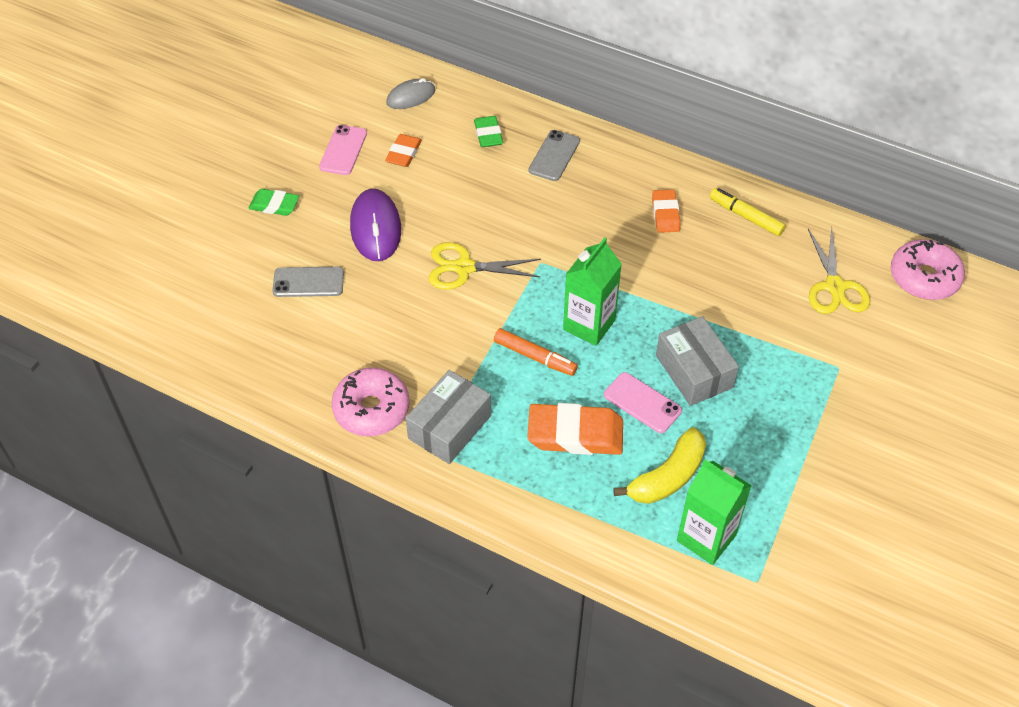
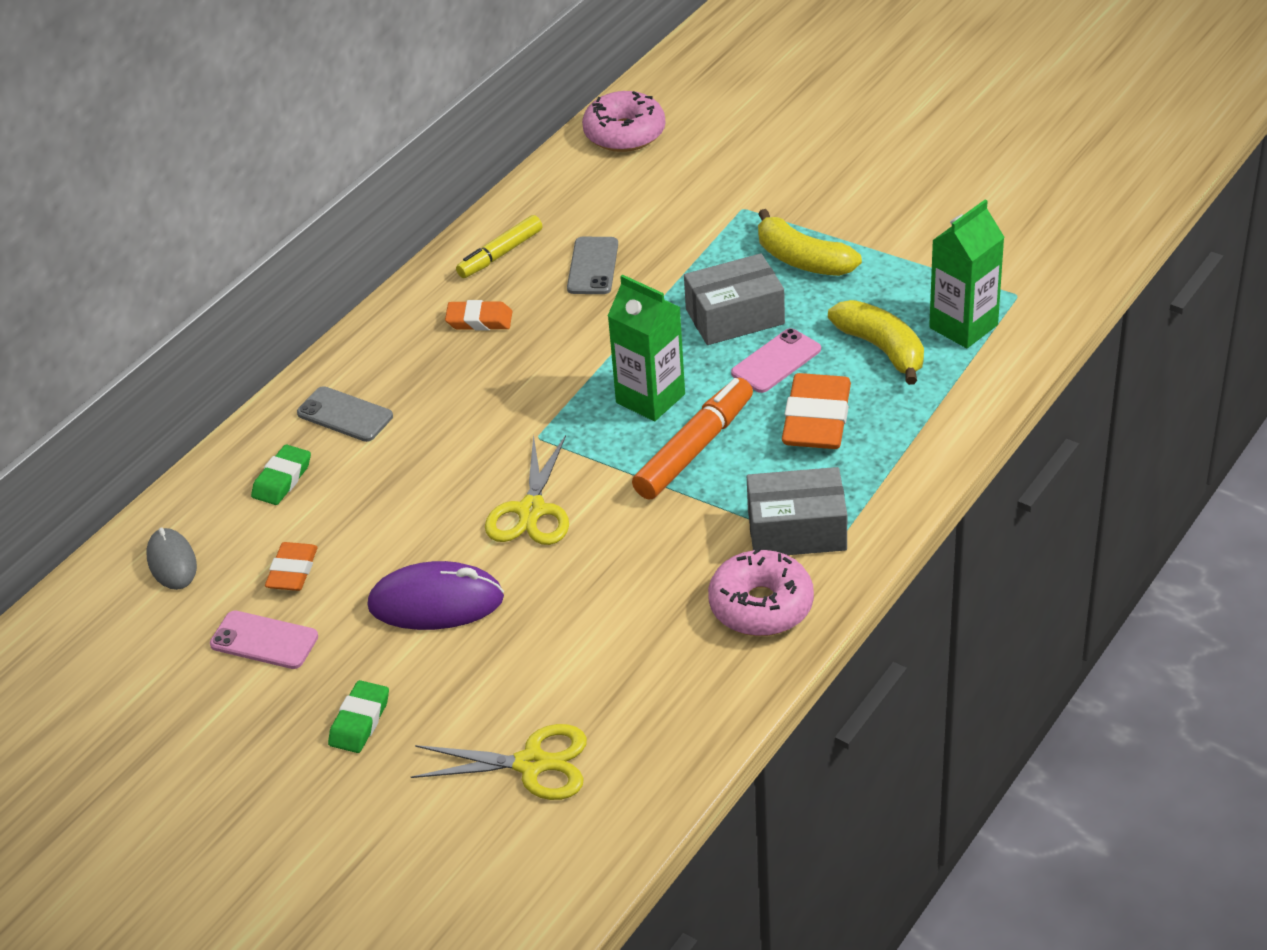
camera: 80 degrees left, 10 degrees down
grey phone [272,267,344,297] -> grey phone moved to [567,237,618,294]
orange eraser [385,134,422,167] -> orange eraser turned 75 degrees clockwise [265,542,318,591]
grey box [406,370,491,464] -> grey box turned 45 degrees counterclockwise [747,467,847,555]
green eraser [474,116,503,147] -> green eraser turned 60 degrees counterclockwise [251,444,311,505]
orange marker [494,328,578,376] -> orange marker [632,378,753,500], size x1.51
yellow scissors [808,228,870,314] -> yellow scissors moved to [411,724,587,800]
none -> yellow banana [758,209,862,276]

